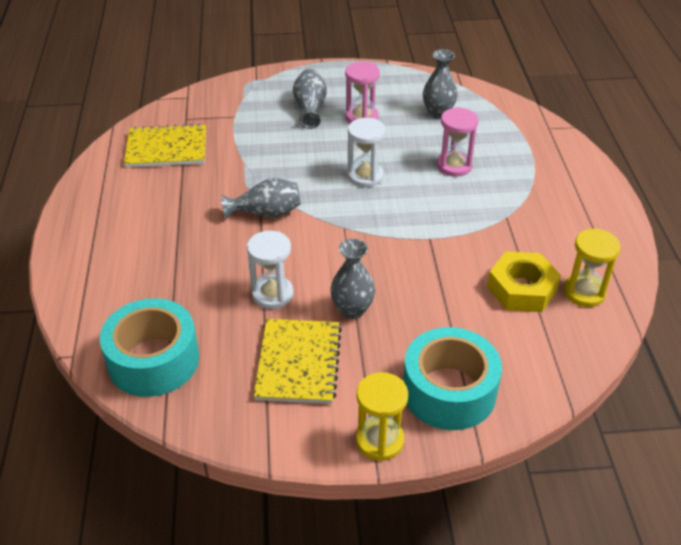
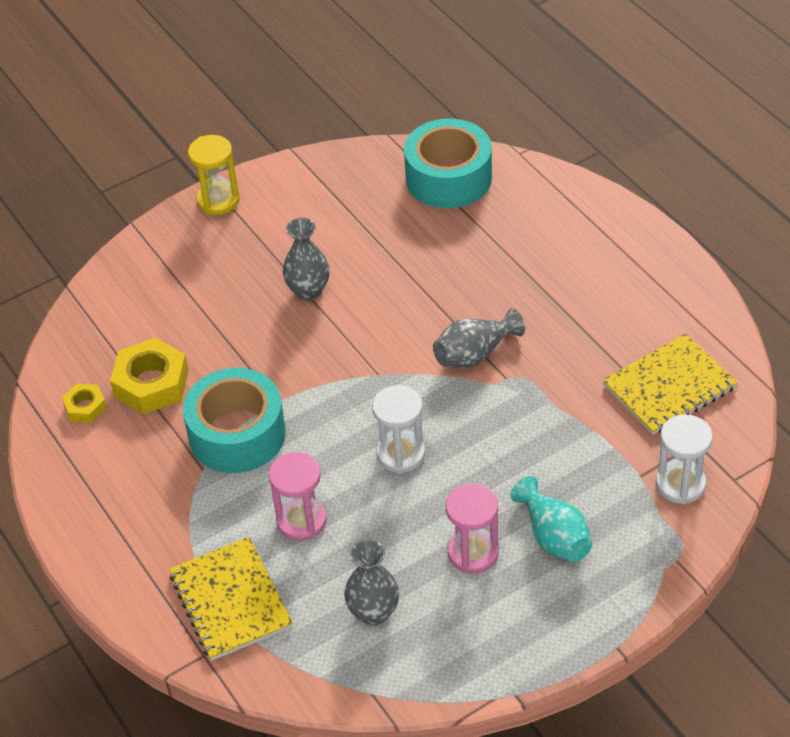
camera: 155 degrees right, 5 degrees up
white hourglass [247,231,294,309] -> white hourglass moved to [656,414,713,504]
yellow notebook [253,319,342,404] -> yellow notebook moved to [169,537,293,661]
grey vase [293,69,327,129] -> turquoise vase [511,476,592,562]
turquoise tape [403,327,502,430] -> turquoise tape moved to [183,368,286,473]
yellow hourglass [563,228,621,307] -> yellow nut [62,383,107,423]

